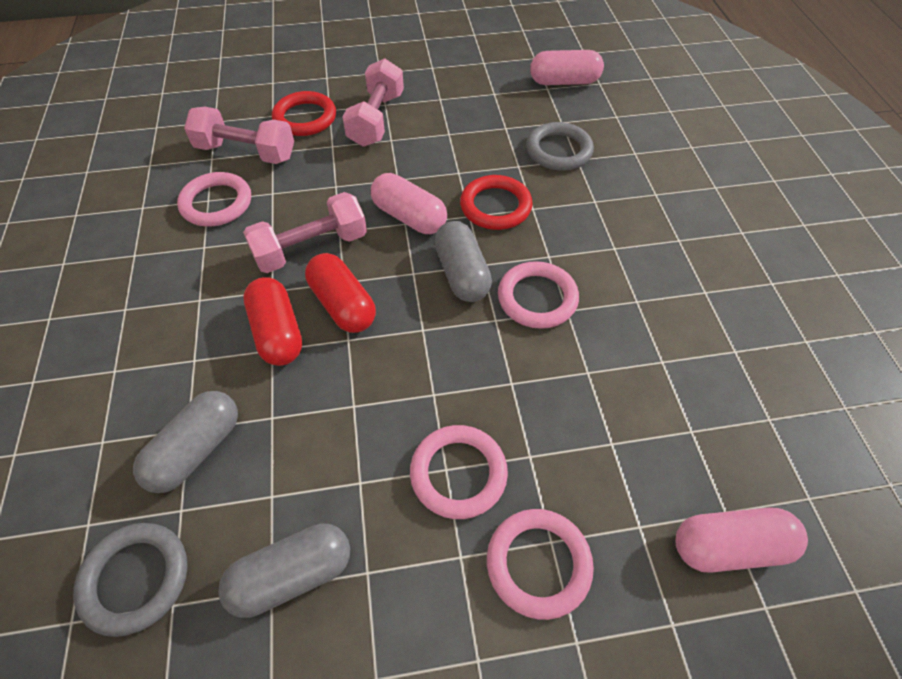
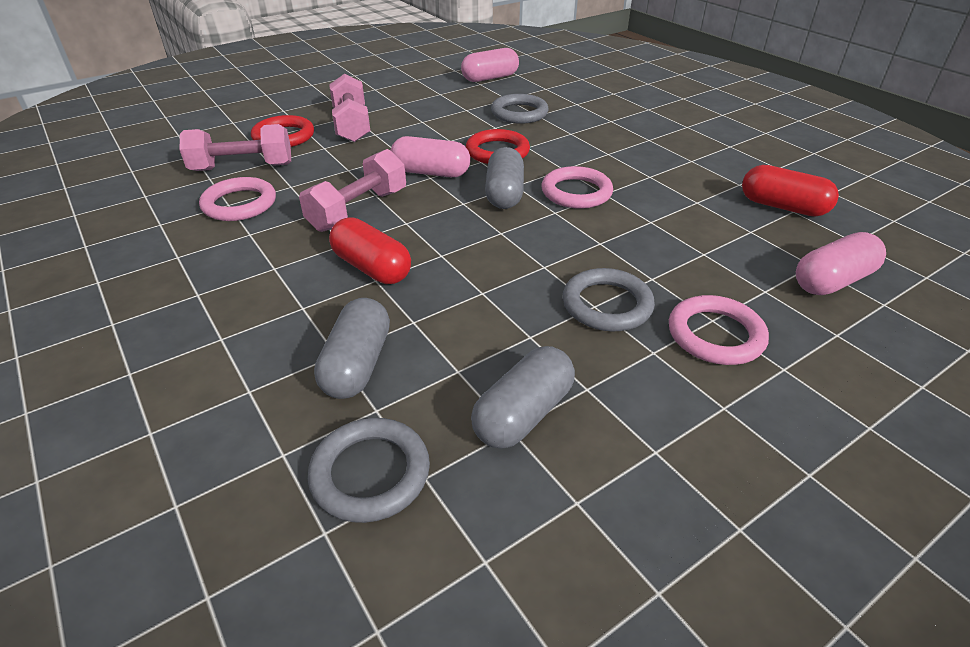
camera: 25 degrees left, 15 degrees down
red capsule [305,253,376,333] -> red capsule moved to [742,165,839,217]
pink ring [410,425,508,519] -> grey ring [563,268,655,331]
grey capsule [434,221,492,302] -> grey capsule turned 45 degrees clockwise [485,147,524,209]

